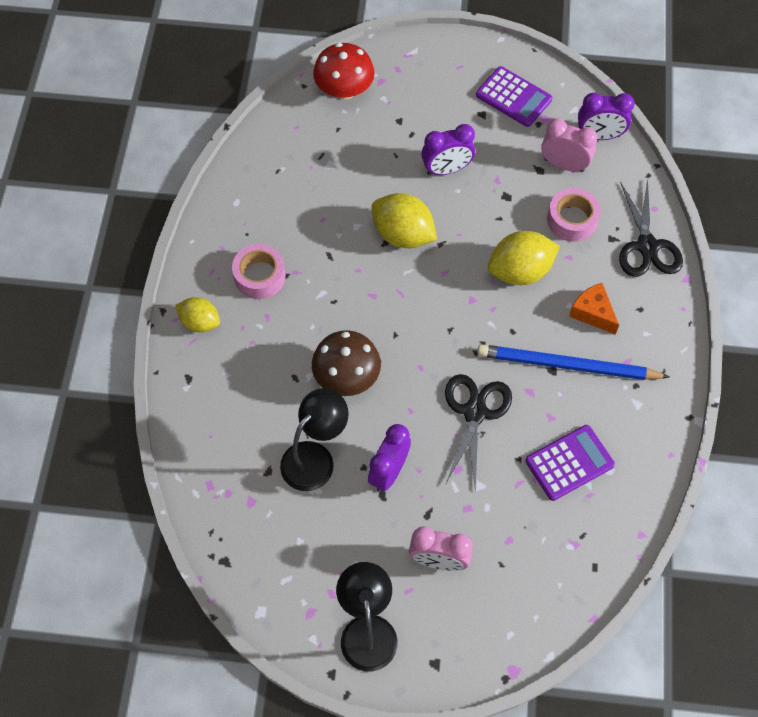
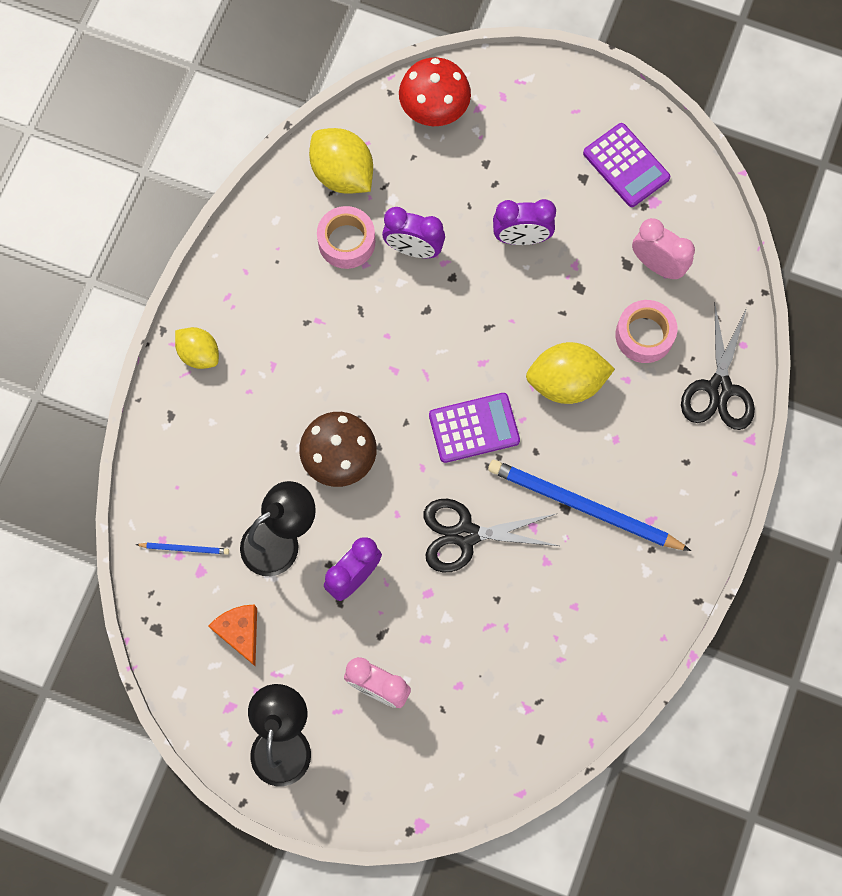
camera: 15 degrees right, 10 degrees up
pink tape [232,244,285,299] -> pink tape moved to [317,206,375,269]
yellow lemon [371,193,437,248] -> yellow lemon moved to [309,128,373,194]
black scissors [445,374,512,492] -> black scissors turned 120 degrees counterclockwise [424,499,559,573]
purple calculator [525,425,615,501] -> purple calculator moved to [429,393,520,463]
orange cheese [569,283,619,335] -> orange cheese moved to [209,604,257,666]
purple clock [578,93,635,140] -> purple clock moved to [382,207,445,258]
none -> blue pencil [135,543,229,555]

